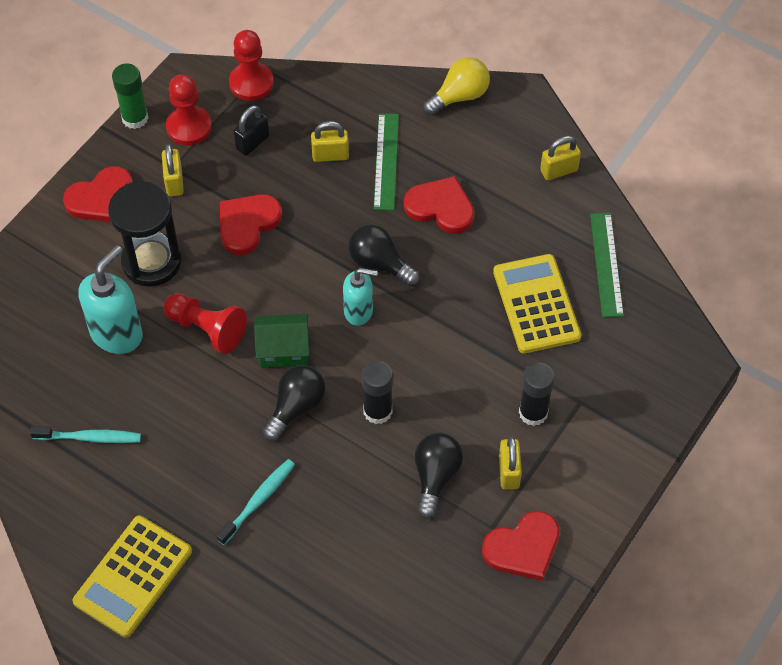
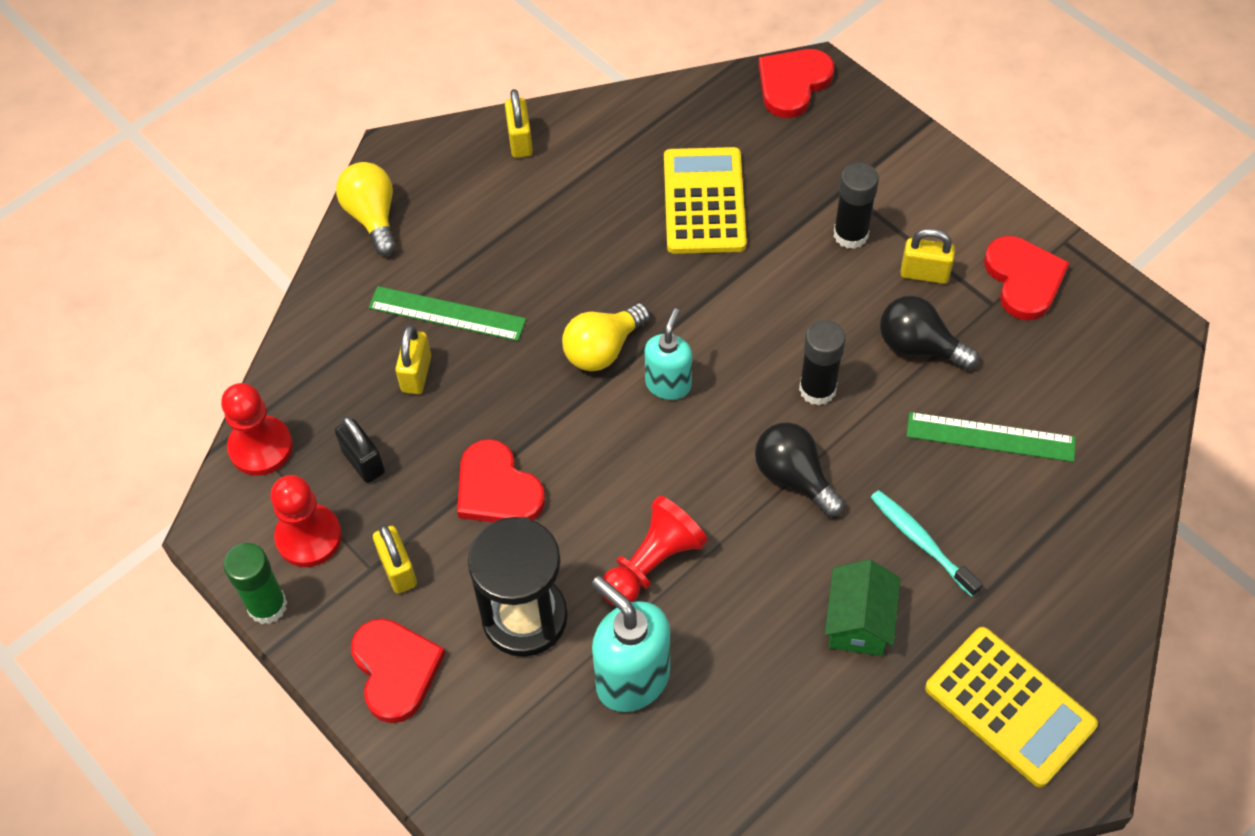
camera: 75 degrees left, 0 degrees up
turquoise toothbrush [30,426,141,443] -> none
yellow padlock [162,144,184,196] -> yellow padlock turned 60 degrees clockwise [373,524,417,593]
green house [254,314,309,368] -> green house moved to [825,559,901,656]
black light bulb [348,224,419,286] -> yellow light bulb [562,303,650,371]
red heart [404,176,474,234] -> red heart moved to [758,49,834,118]
yellow calculator [493,254,581,354] -> yellow calculator turned 90 degrees clockwise [664,147,747,254]
green ruler [590,213,624,317] -> green ruler moved to [907,412,1076,462]

